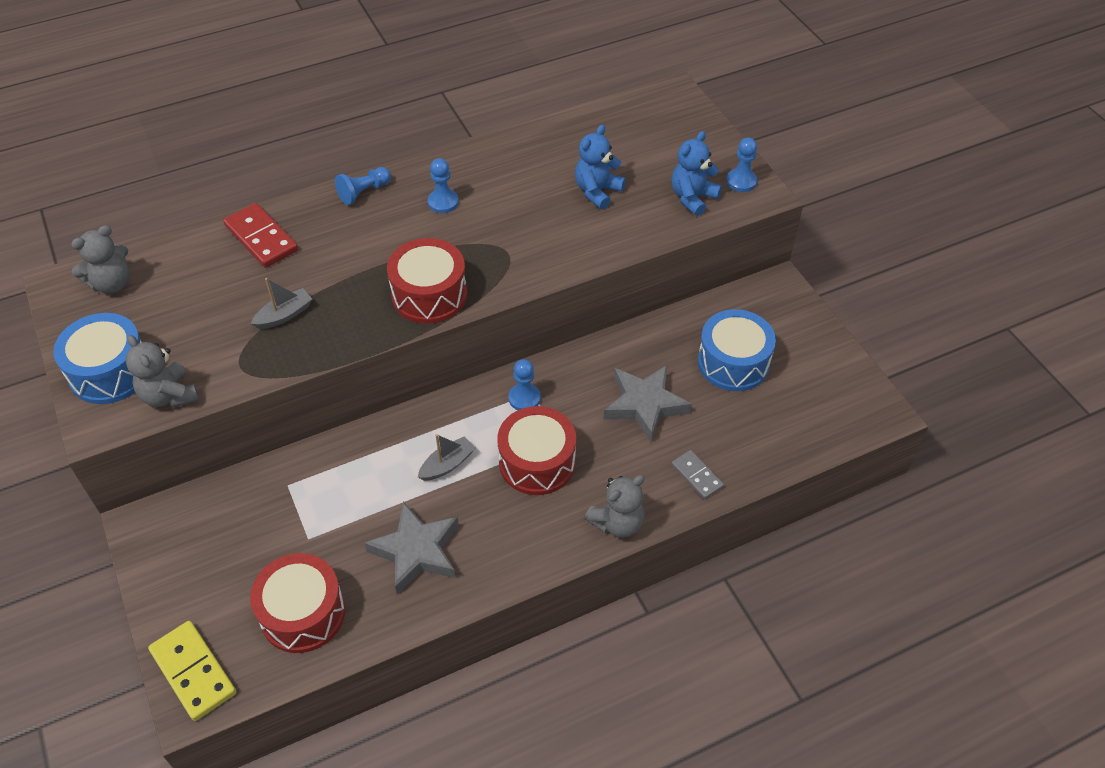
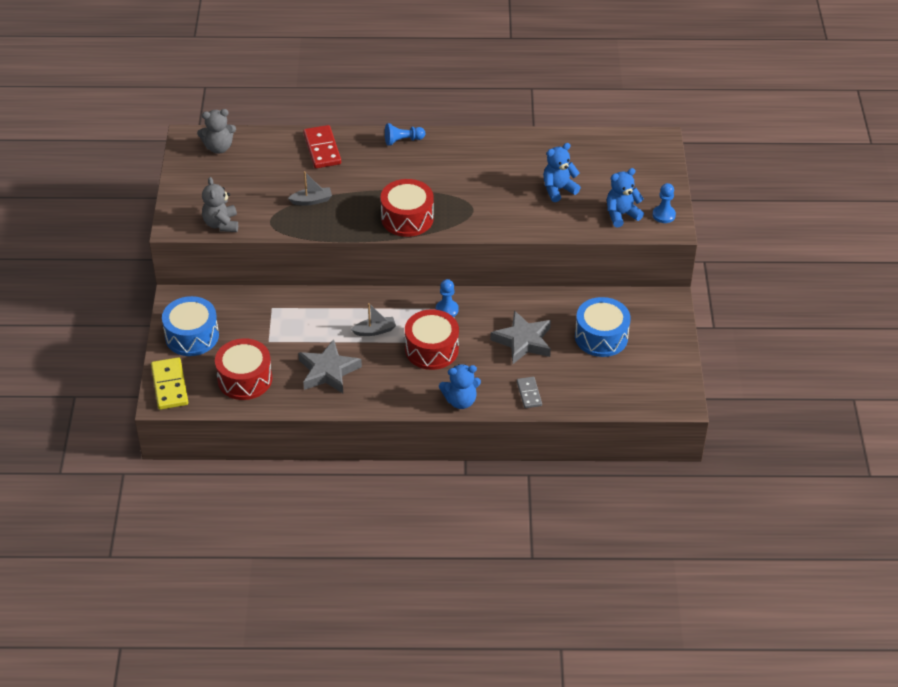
camera: 25 degrees right, 5 degrees down
blue drum [53,313,142,404] -> blue drum moved to [162,296,219,356]
blue pawn [428,158,459,213] -> none
grey teddy bear [584,475,645,538] -> blue teddy bear [439,364,481,409]

